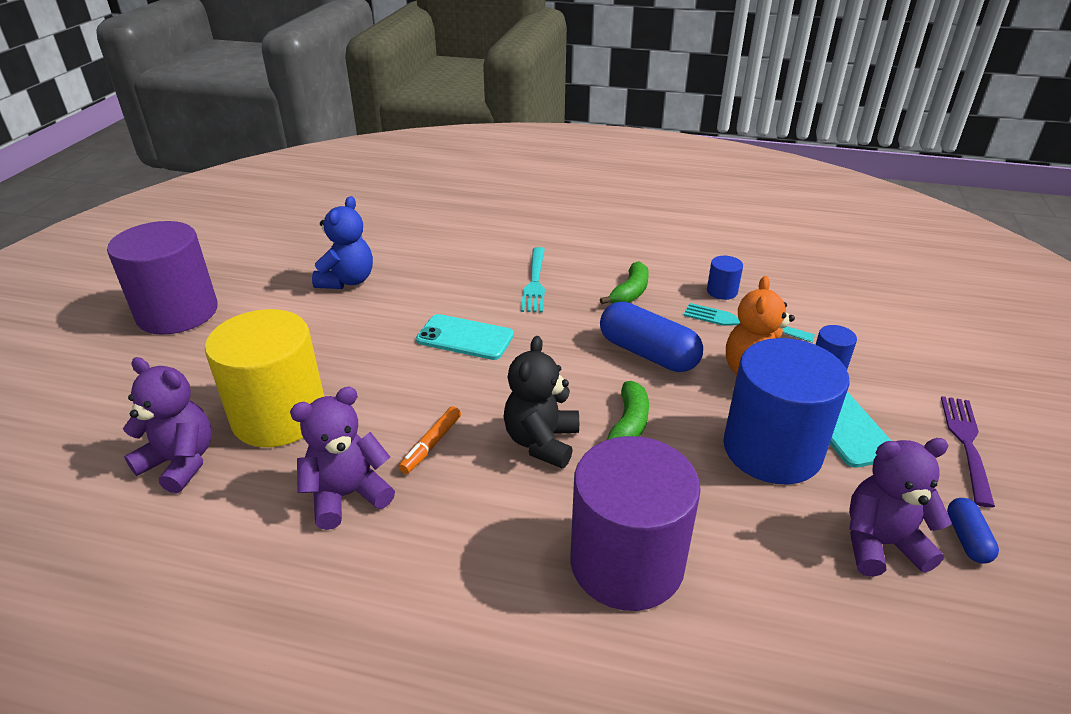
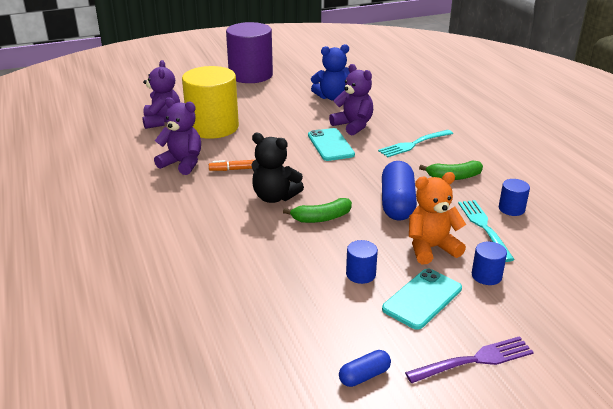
camera: 55 degrees right, 5 degrees down
black teddy bear [503,336,579,468] -> black teddy bear turned 135 degrees counterclockwise [251,133,304,203]
purple cylinder [570,436,701,611] -> none
blue cylinder [723,338,850,485] -> blue cylinder [346,240,378,284], size x0.41
purple teddy bear [849,438,952,577] -> purple teddy bear moved to [329,64,373,136]

